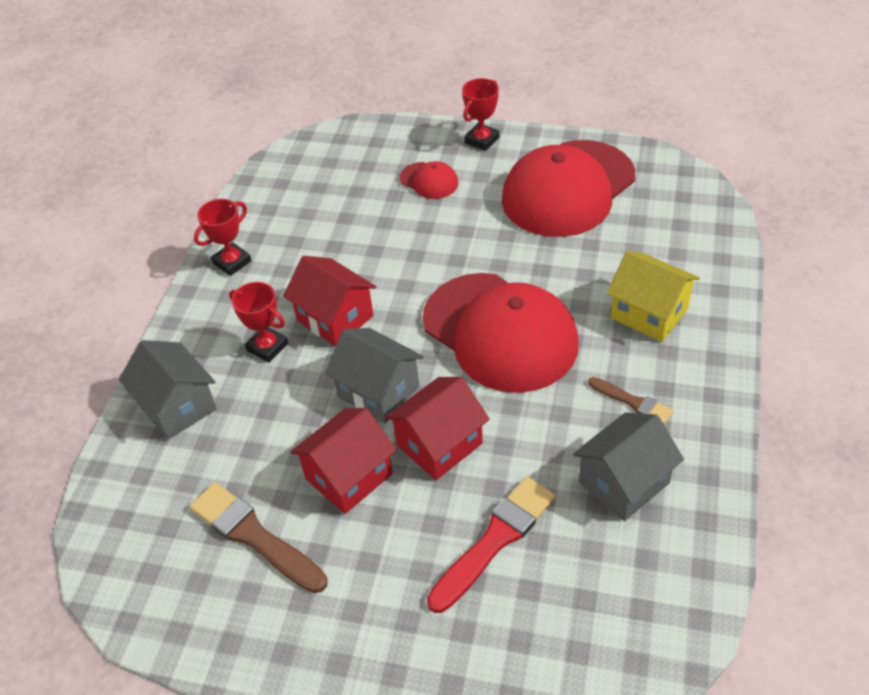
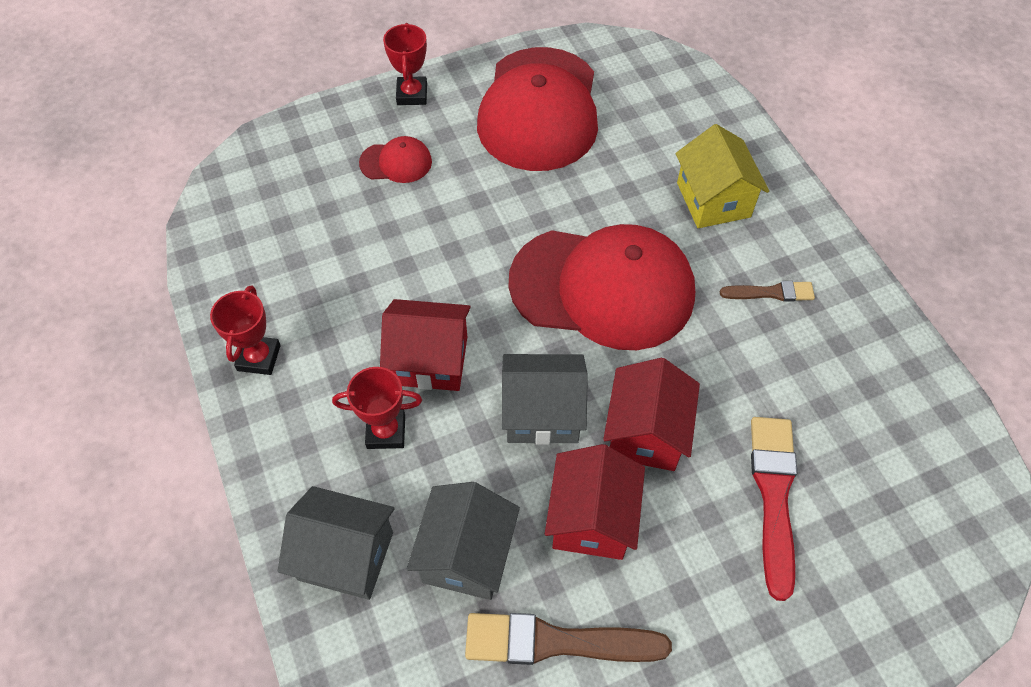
camera: 40 degrees left, 10 degrees up
grey house [573,412,684,521] -> grey house moved to [407,482,520,600]
yellow house [607,251,700,342] -> yellow house turned 75 degrees clockwise [676,124,769,228]

